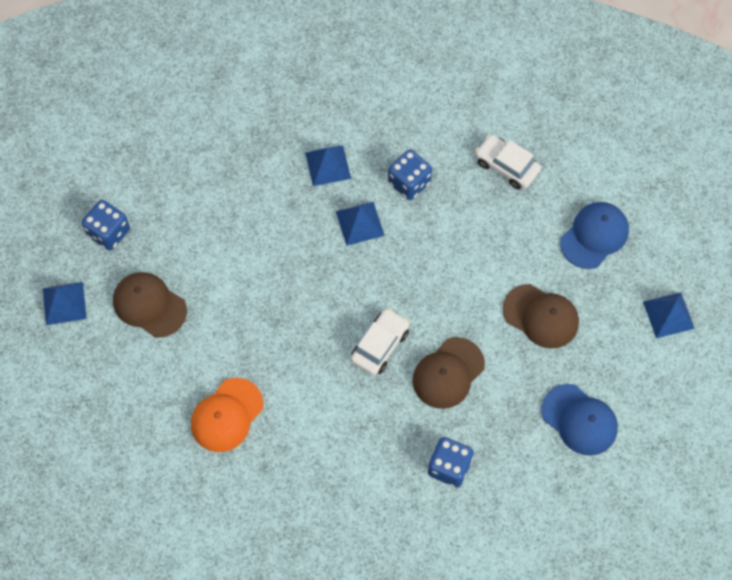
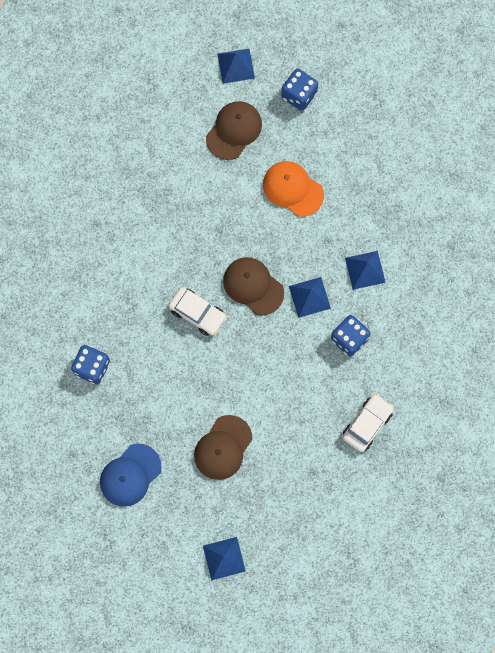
camera: 90 degrees right, 10 degrees up
orange cap [191,378,263,452] -> orange cap moved to [263,161,324,217]
brown cap [413,337,485,409] -> brown cap moved to [223,257,284,316]
blue cap [560,202,629,269] -> none

